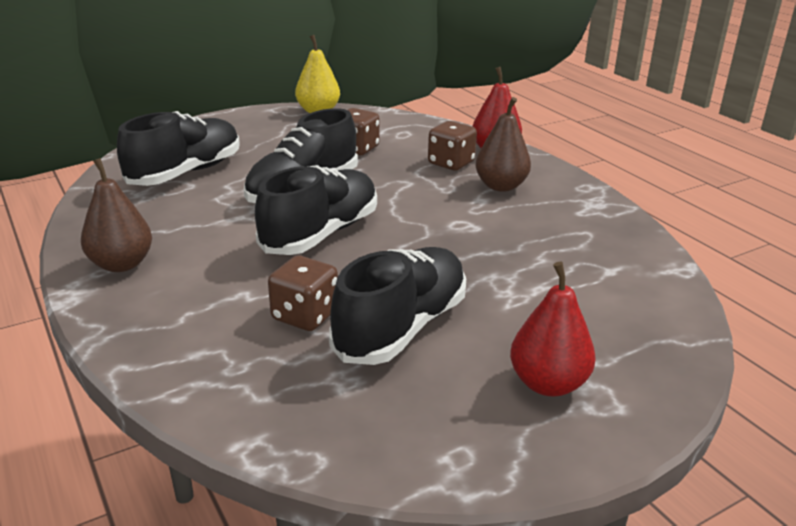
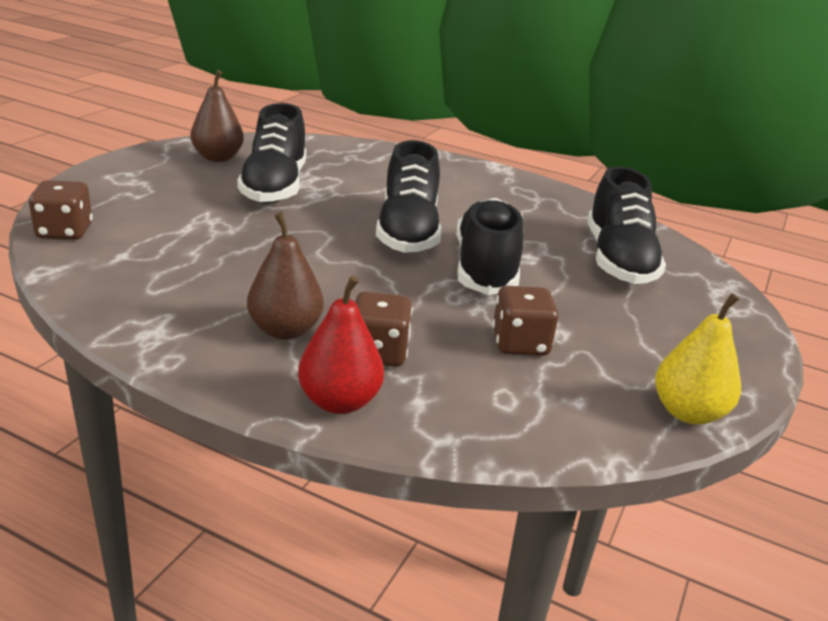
camera: 145 degrees right, 0 degrees up
brown pear [81,158,152,272] -> brown pear moved to [191,70,244,162]
brown dice [268,256,338,331] -> brown dice moved to [29,180,93,240]
red pear [510,261,596,396] -> none

